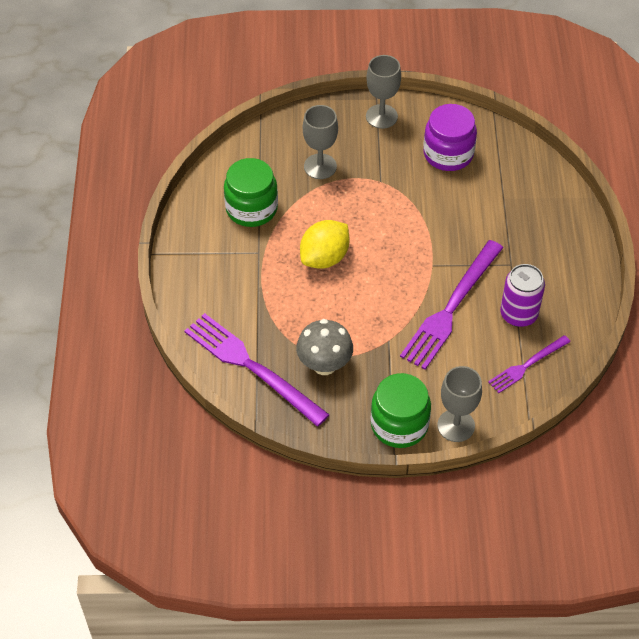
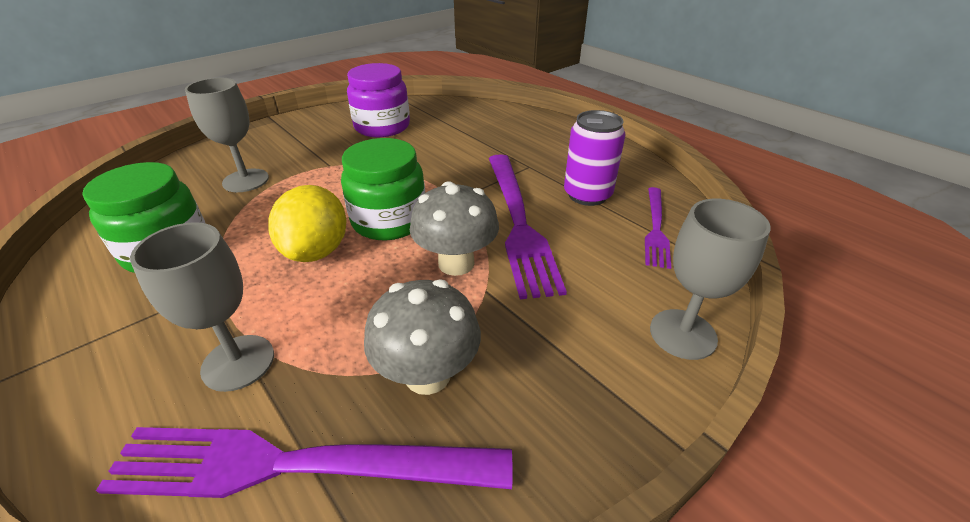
camera: 40 degrees left, 15 degrees down
grey goblet [366,55,401,129] -> grey goblet moved to [130,222,274,392]
green jar [370,373,431,448] -> green jar moved to [341,138,425,240]
none -> grey mushroom [410,181,499,276]

